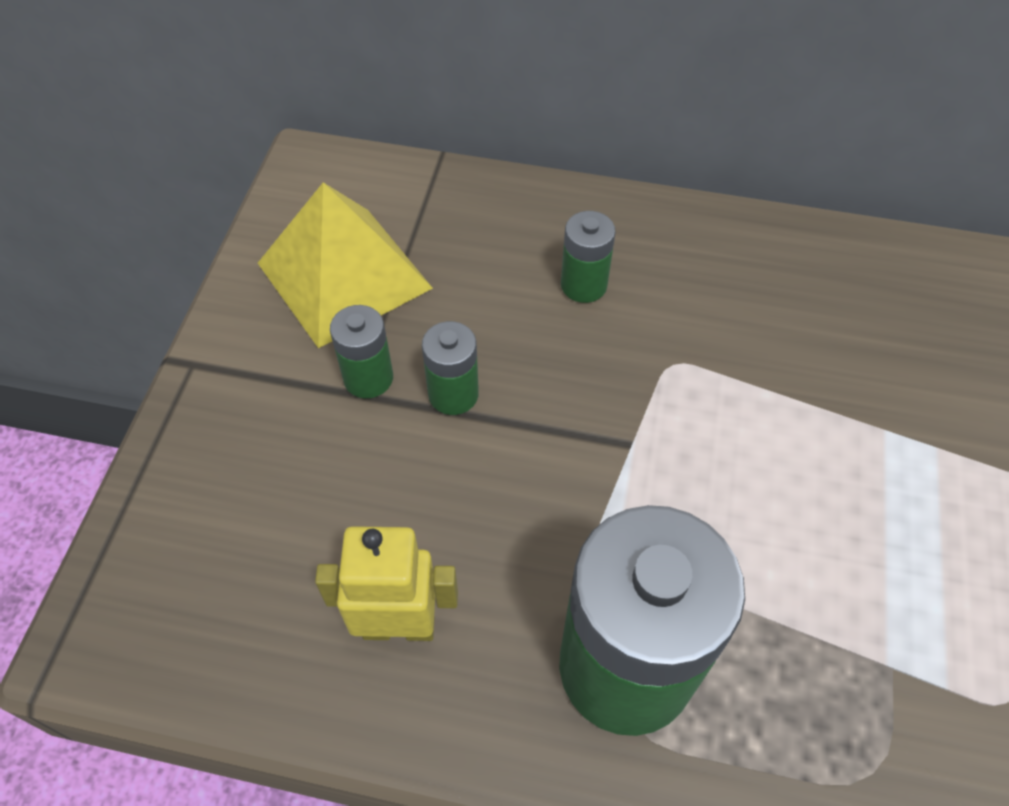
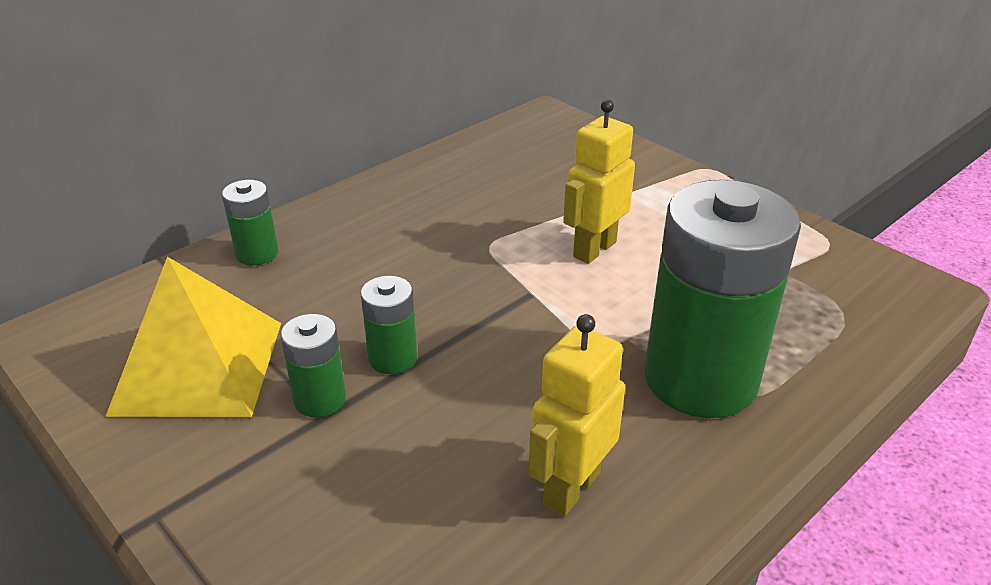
camera: 55 degrees left, 20 degrees down
green battery [561,211,615,303] -> green battery moved to [222,180,278,266]
none -> yellow robot [563,99,635,264]

